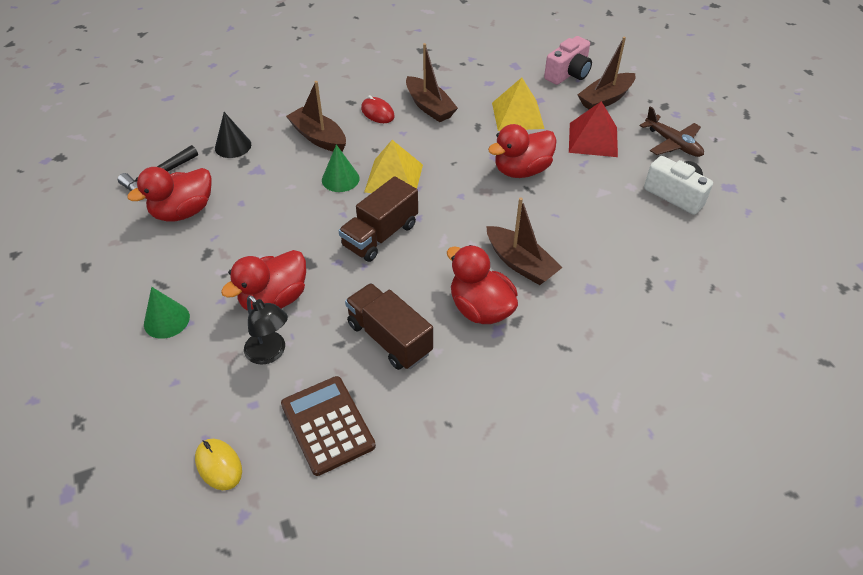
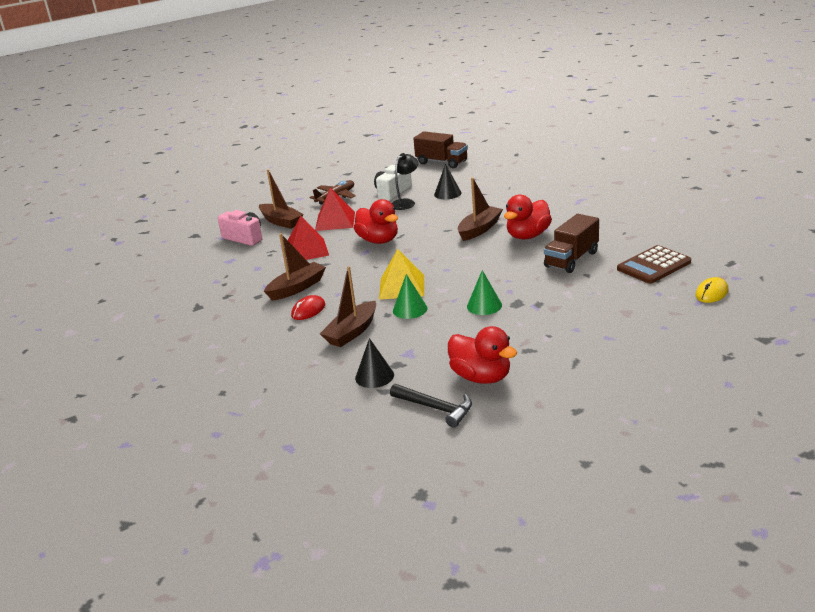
camera: 95 degrees left, 20 degrees down
green cone [144,287,190,339] -> green cone moved to [467,270,502,315]
red duck [221,250,306,311] -> none
black lamp [244,295,288,365] -> black lamp moved to [392,153,418,210]
brown truck [339,176,418,262] -> brown truck moved to [413,131,468,168]
yellow pyramid [492,78,545,131] -> red pyramid [288,216,329,260]
none -> black cone [434,164,462,199]

